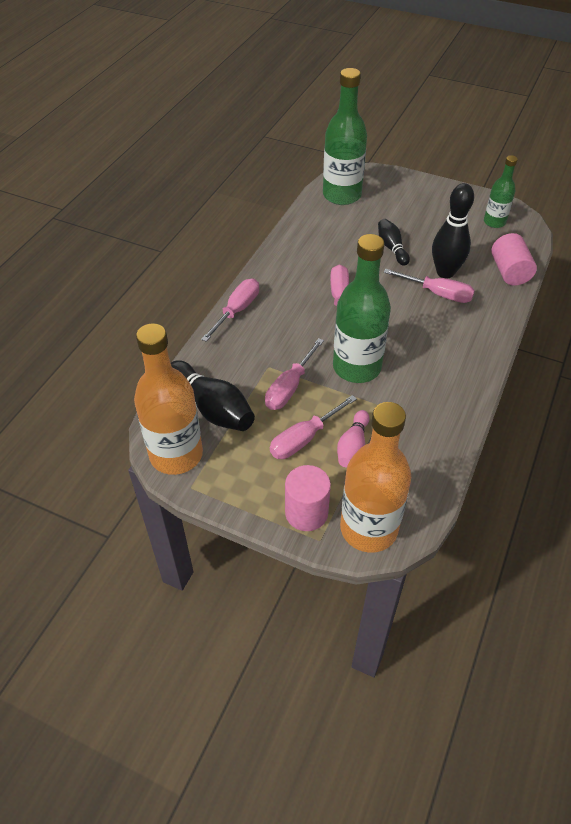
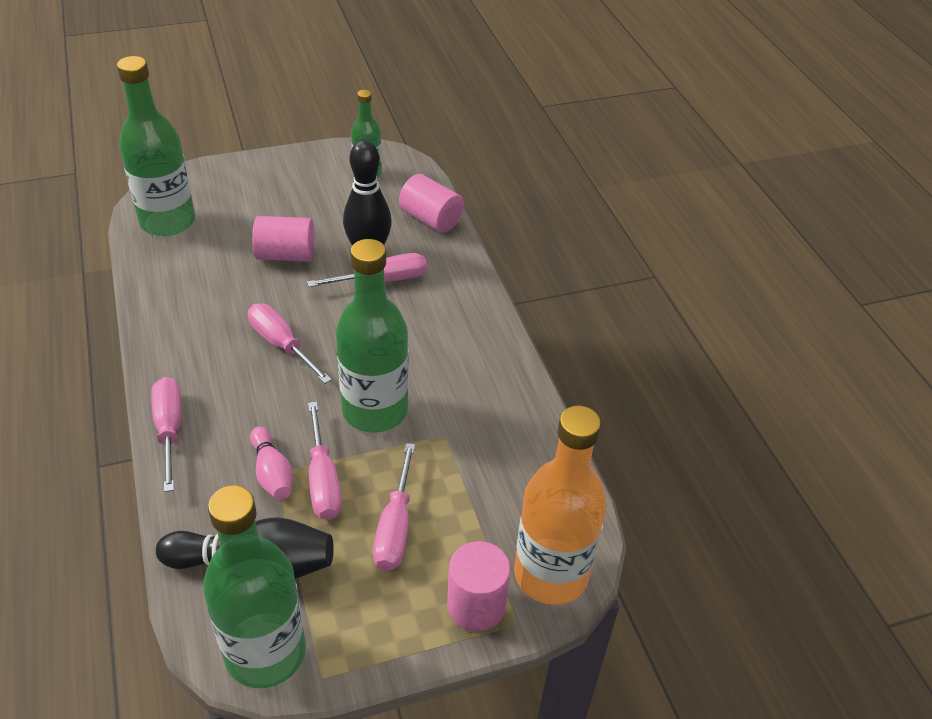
camera: 45 degrees left, 5 degrees down
orange bottle [134,323,203,475] -> green bottle [203,485,306,688]
pink bowling pin [337,410,369,467] -> pink bowling pin moved to [250,426,293,500]
black bowling pin [378,219,410,266] -> pink cylinder [252,216,314,262]

